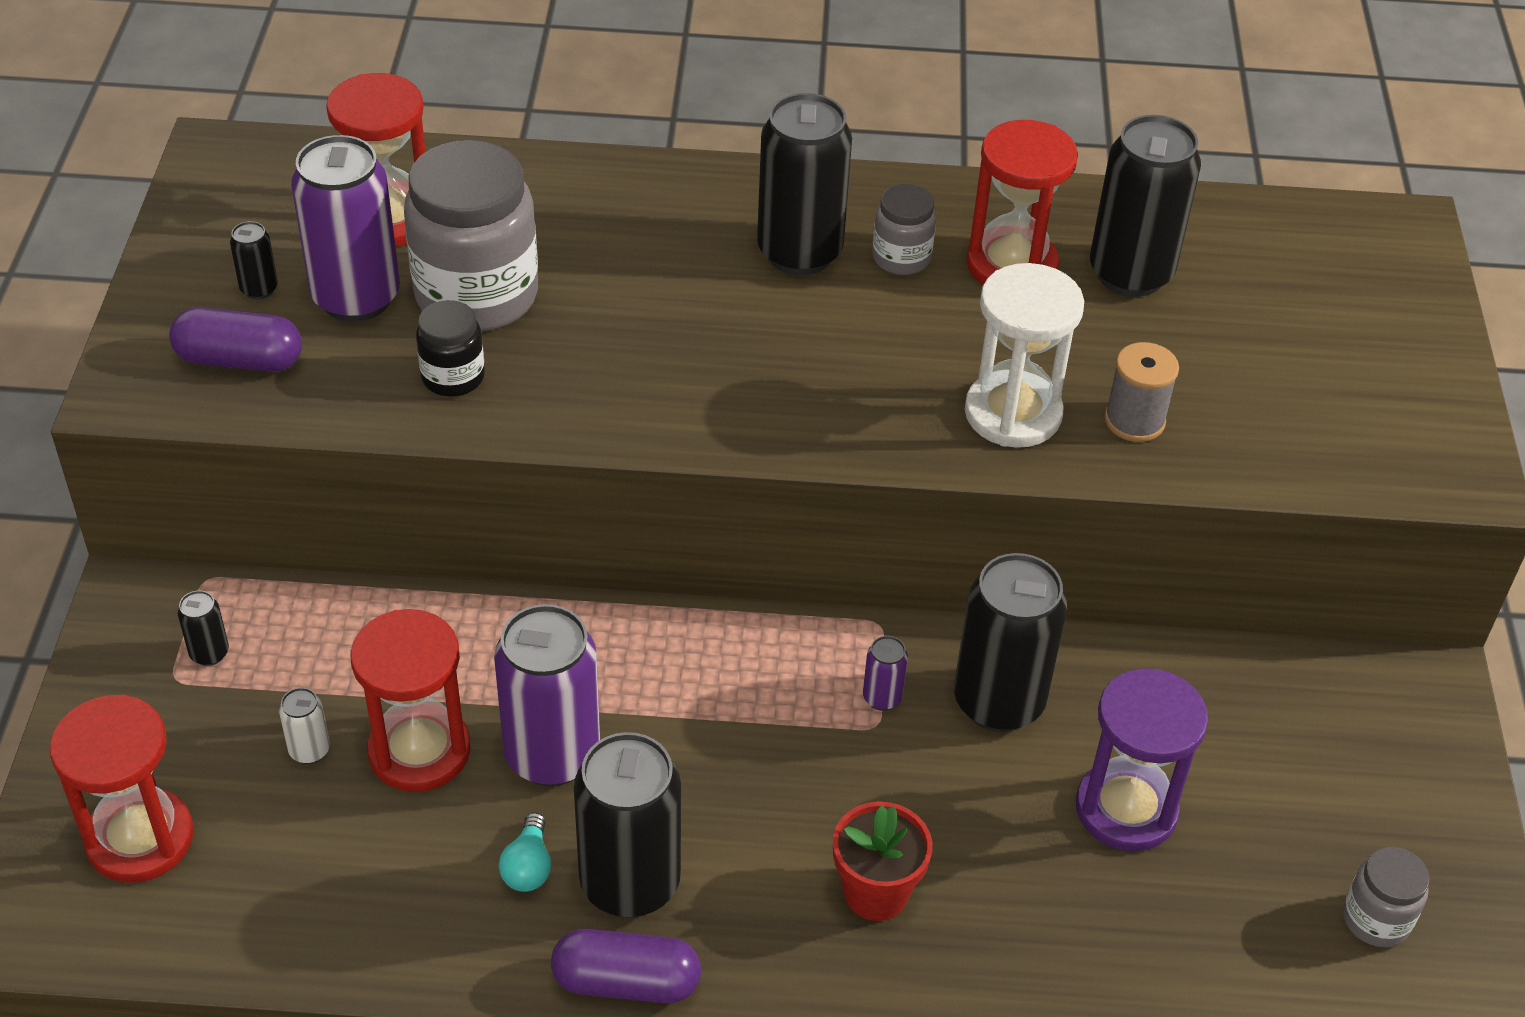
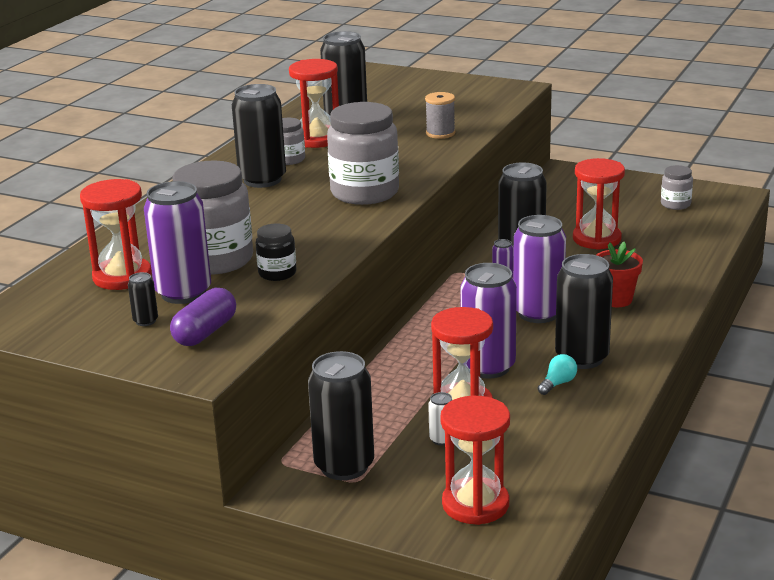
camera: 65 degrees left, 20 degrees down
black can [178,590,229,666] -> black can [308,351,374,480], size x2.33
turquoise light bulb [499,812,551,892] -> turquoise light bulb turned 75 degrees counterclockwise [538,354,577,395]
purple capsule [551,929,701,1003] -> none
white hourglass [965,263,1084,448] -> none
purple hourglass [1076,668,1208,851] -> red hourglass [573,158,625,250]
none -> grey jar [327,102,399,205]
none -> purple can [513,215,566,323]

